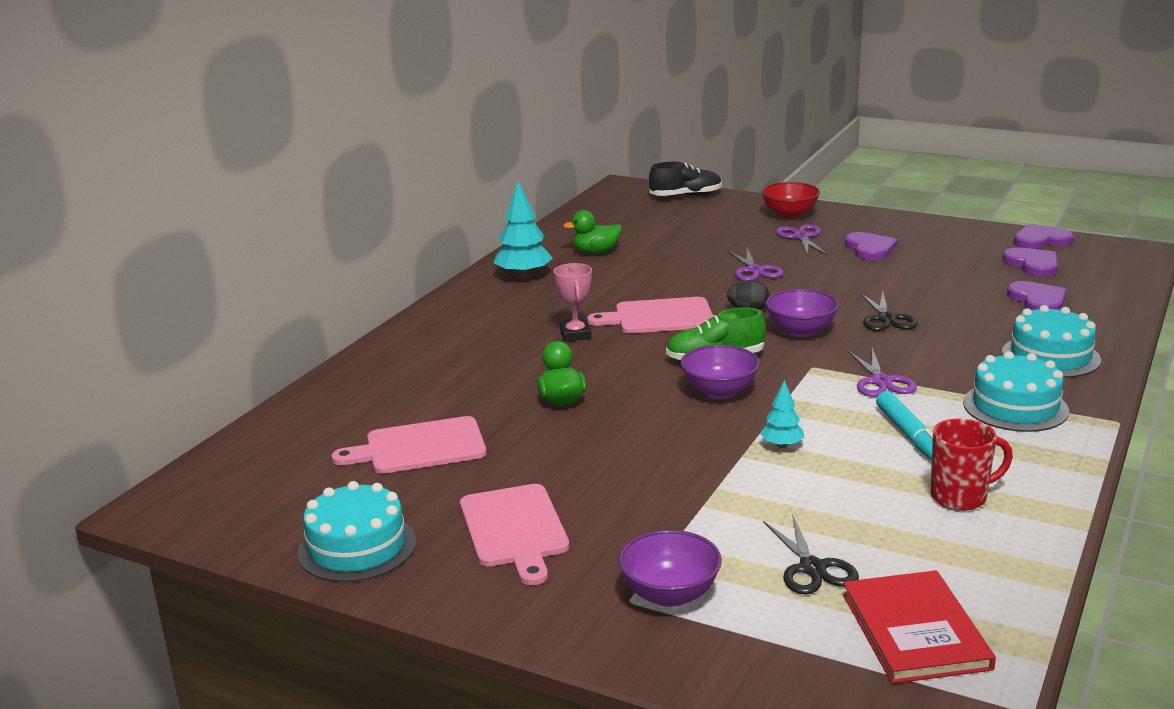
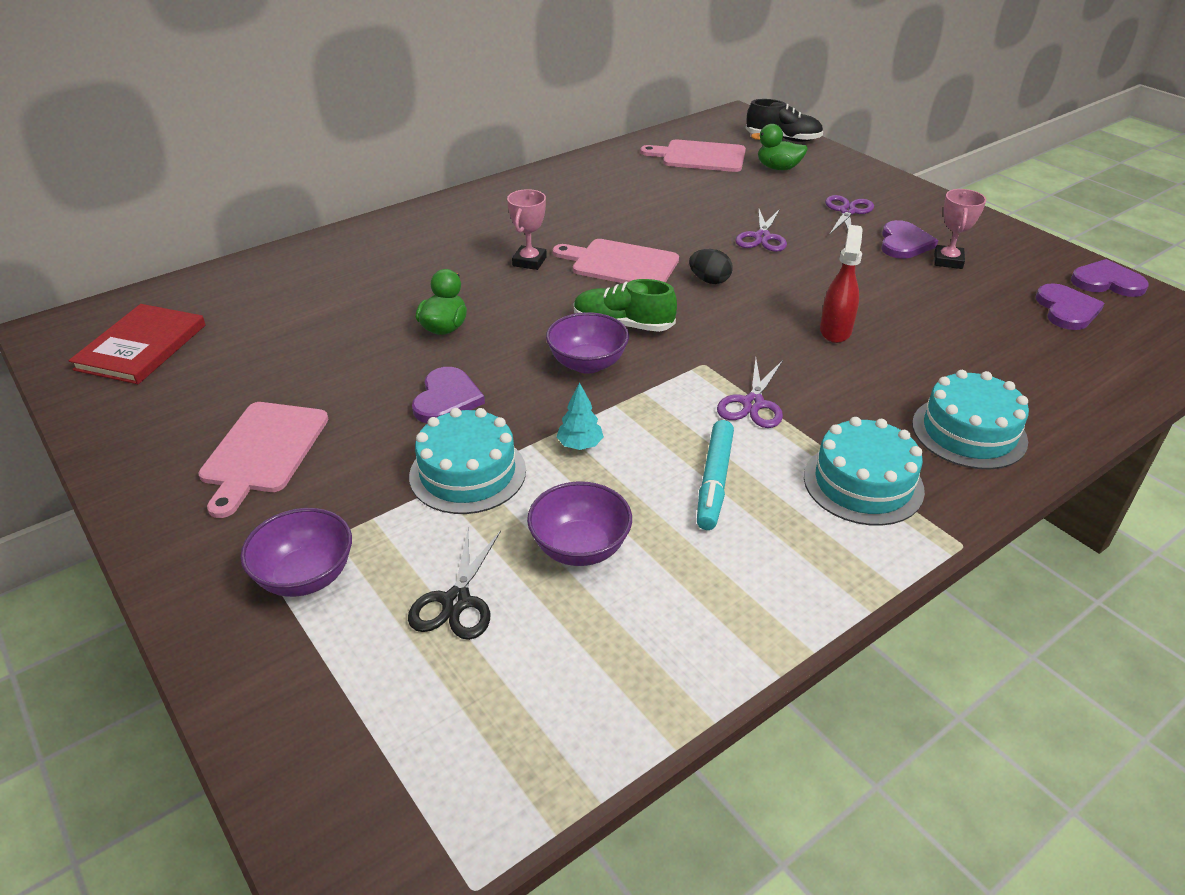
camera: 25 degrees right, 15 degrees up
turquoise cake [297,481,416,582] -> turquoise cake moved to [409,408,526,514]
pink cutting board [331,416,486,474] -> pink cutting board moved to [640,139,746,172]
turquoise tree [493,181,553,278] -> none
green duck [563,210,622,254] -> green duck moved to [751,124,808,170]
red bowl [761,182,820,219] -> none
purple bowl [766,289,839,337] -> purple bowl moved to [527,482,632,566]
red book [843,570,996,684] -> red book moved to [69,304,205,384]
black scissors [860,290,918,331] -> red spray bottle [820,225,863,343]
red mug [931,419,1013,511] -> none
purple heart [1007,281,1067,310] -> purple heart moved to [412,367,485,423]
none -> pink trophy [934,189,986,269]

